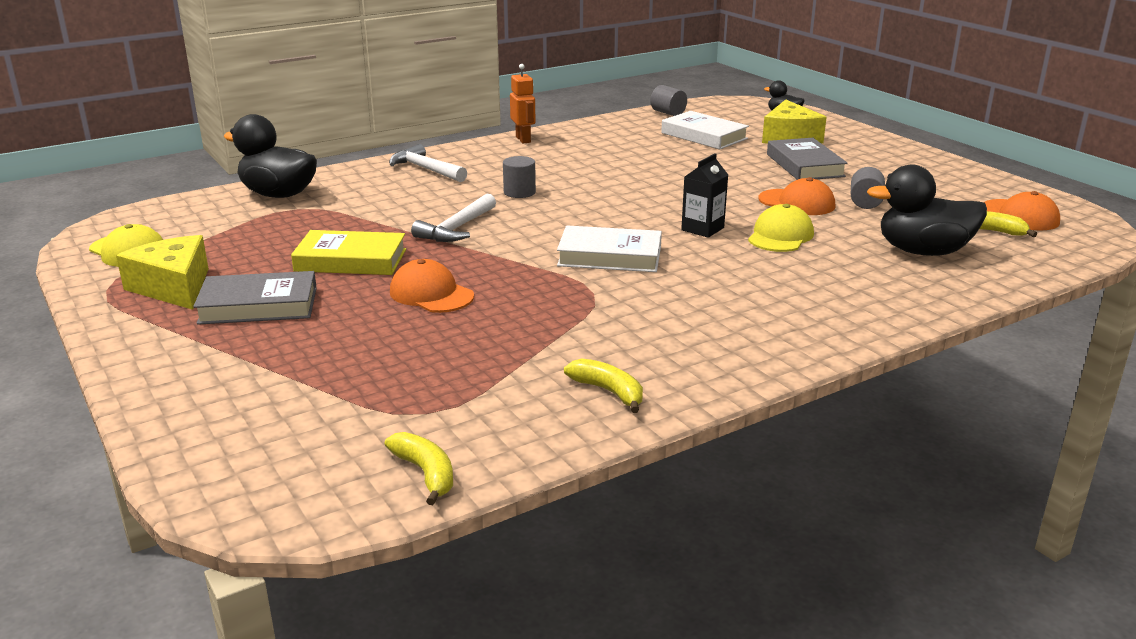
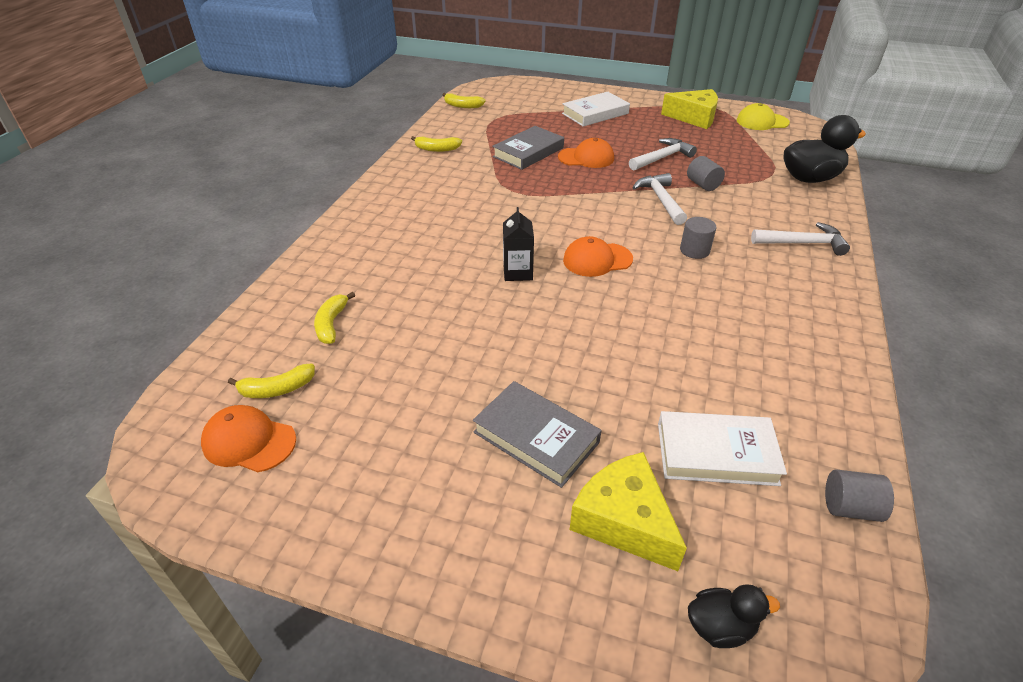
camera: 140 degrees right, 15 degrees up
grey book [193,271,317,325] -> grey book moved to [492,126,564,170]
yellow book [291,230,406,275] -> white hammer [629,138,697,171]
orange robot [510,64,535,143] -> none
white book [557,225,662,272] -> white book moved to [562,92,630,127]
yellow cap [748,204,814,252] -> none
orange cap [758,177,835,215] -> orange cap moved to [563,236,633,277]
grey cylinder [851,167,885,209] -> grey cylinder moved to [687,156,725,191]
black duck [867,164,987,256] -> yellow banana [314,292,355,344]

